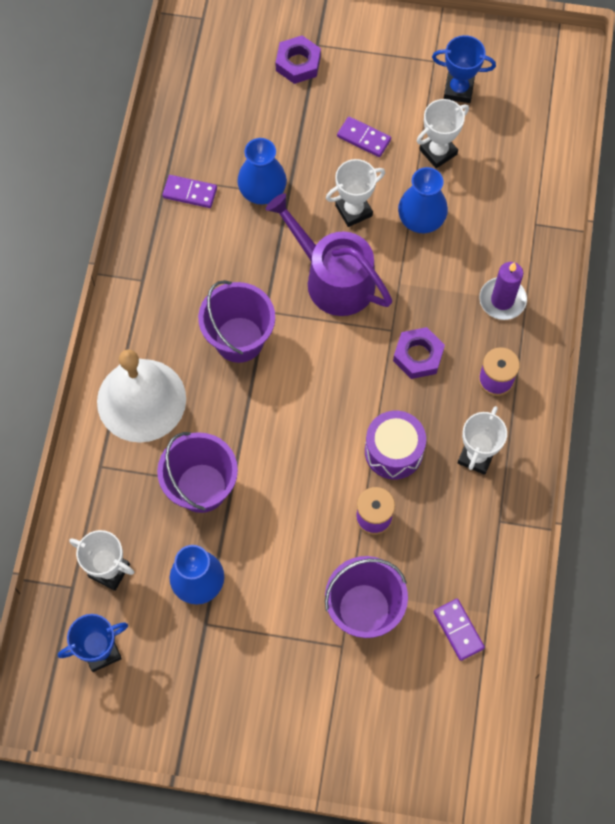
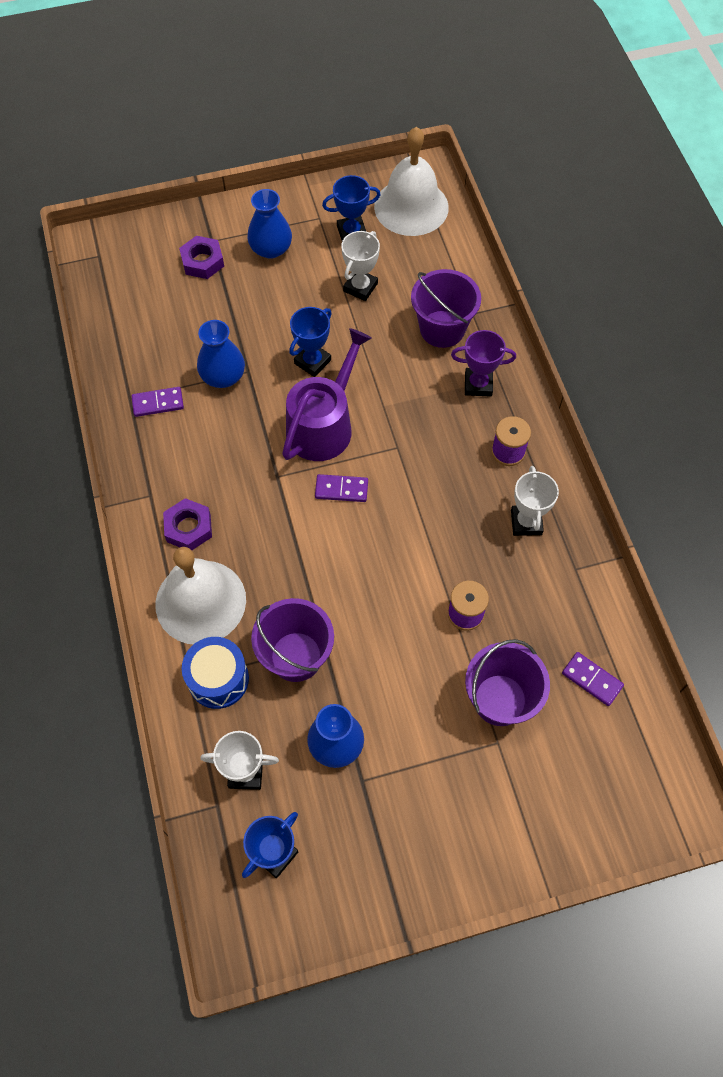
camera: 25 degrees left, 5 degrees down
purple bucket [198,280,275,363] -> purple bucket moved to [411,269,481,348]
purple watering can [266,193,392,316] -> purple watering can turned 105 degrees clockwise [282,328,372,461]
white trophy [326,159,385,227] -> blue trophy [289,307,332,377]
purple domino [337,116,391,157] -> purple domino moved to [315,474,368,502]
purple drum [365,411,426,480] -> none
purple nut [393,327,445,379] -> purple nut moved to [163,498,212,550]
blue vase [398,167,448,233] -> blue vase moved to [247,189,292,259]
purple candle [479,262,527,320] -> purple trophy [451,330,516,397]
none -> blue drum [182,637,249,709]
none -> white bell [374,127,449,236]

